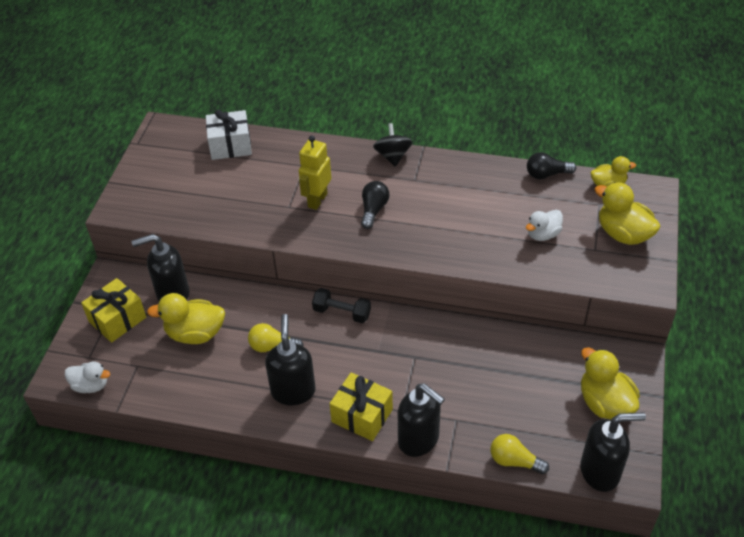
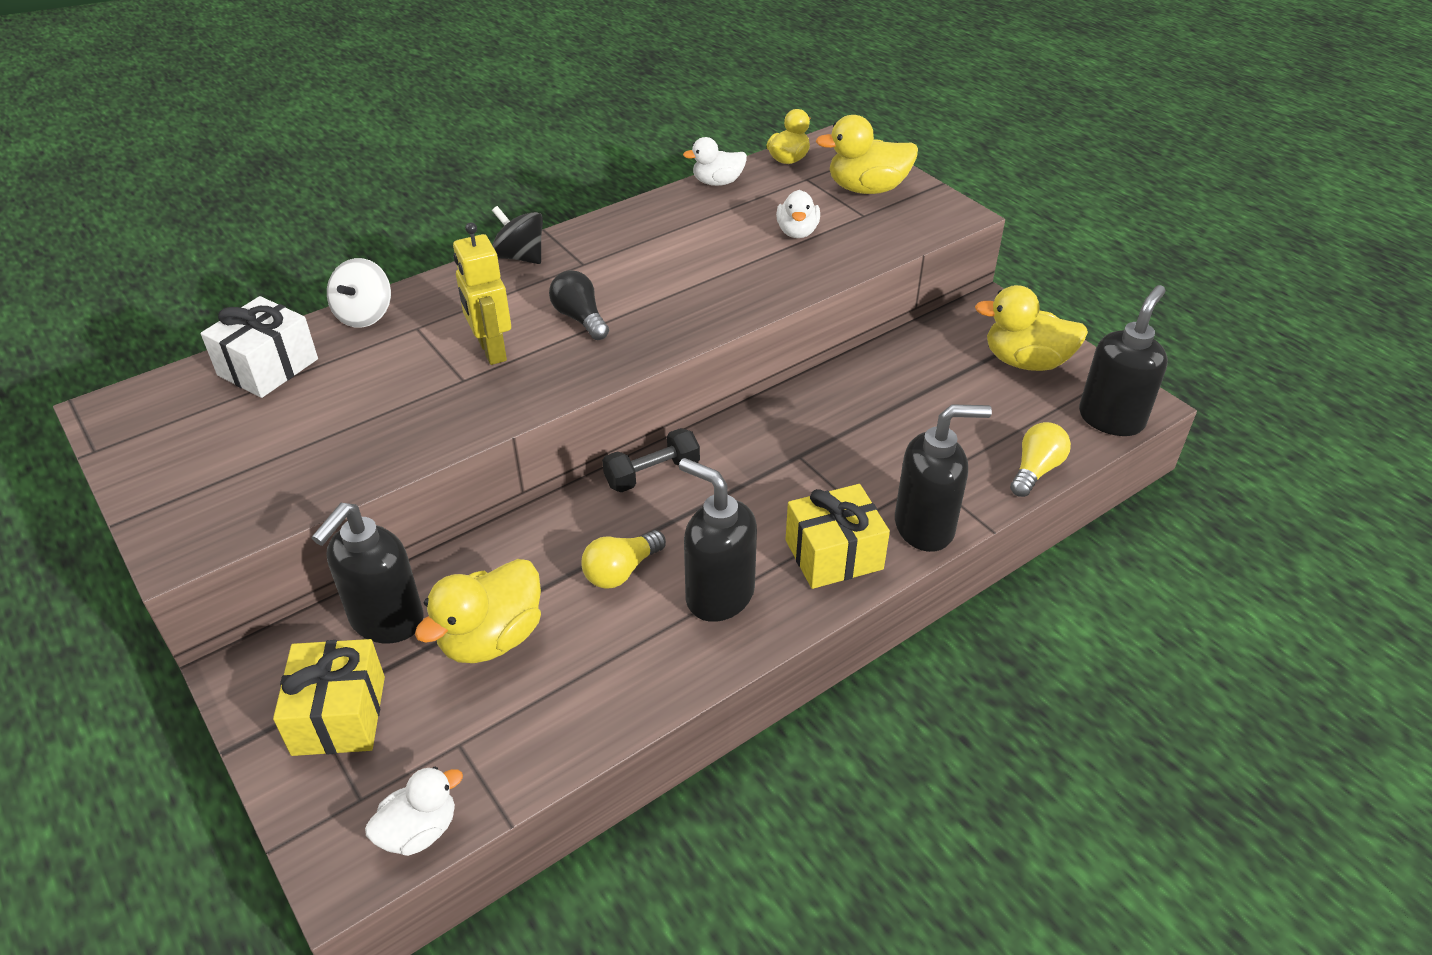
camera: 50 degrees left, 5 degrees down
yellow light bulb [491,434,549,474] -> yellow light bulb turned 150 degrees clockwise [1010,422,1071,497]
black light bulb [527,152,576,179] -> white duck [683,137,747,186]
none -> white spinning top [327,258,391,328]

